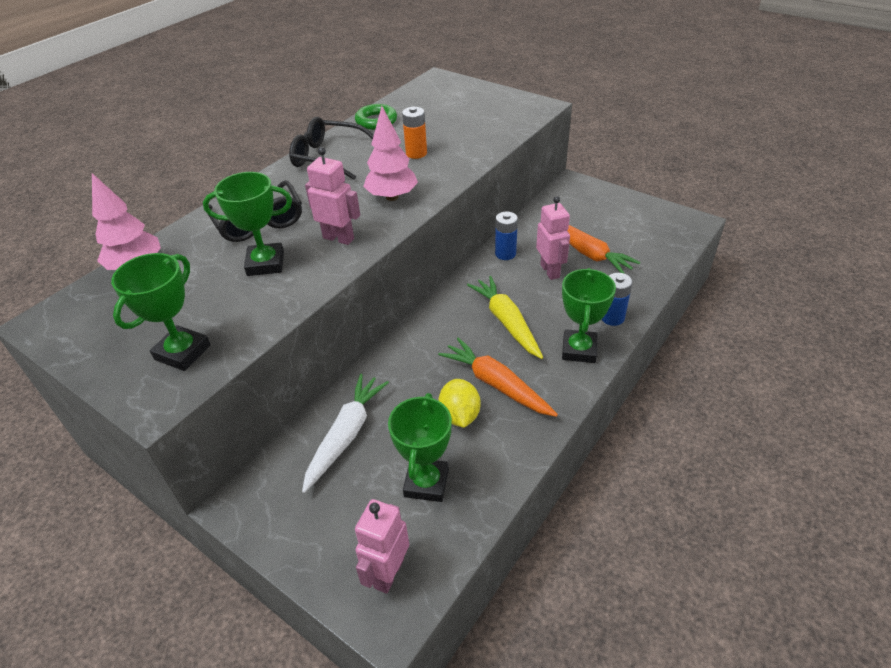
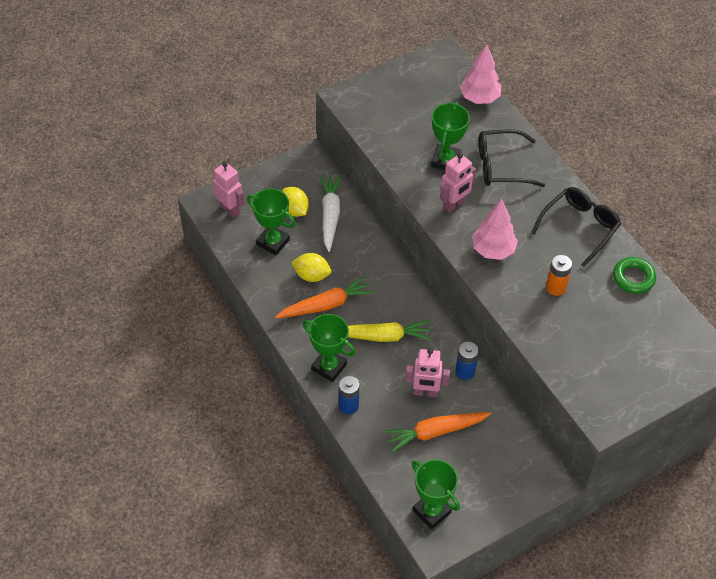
camera: 110 degrees right, 10 degrees up
green trophy [111,253,211,371] -> green trophy moved to [412,459,460,529]
white carrot [302,374,389,493] -> white carrot turned 135 degrees counterclockwise [320,175,342,252]
none -> yellow lemon [282,187,309,217]

